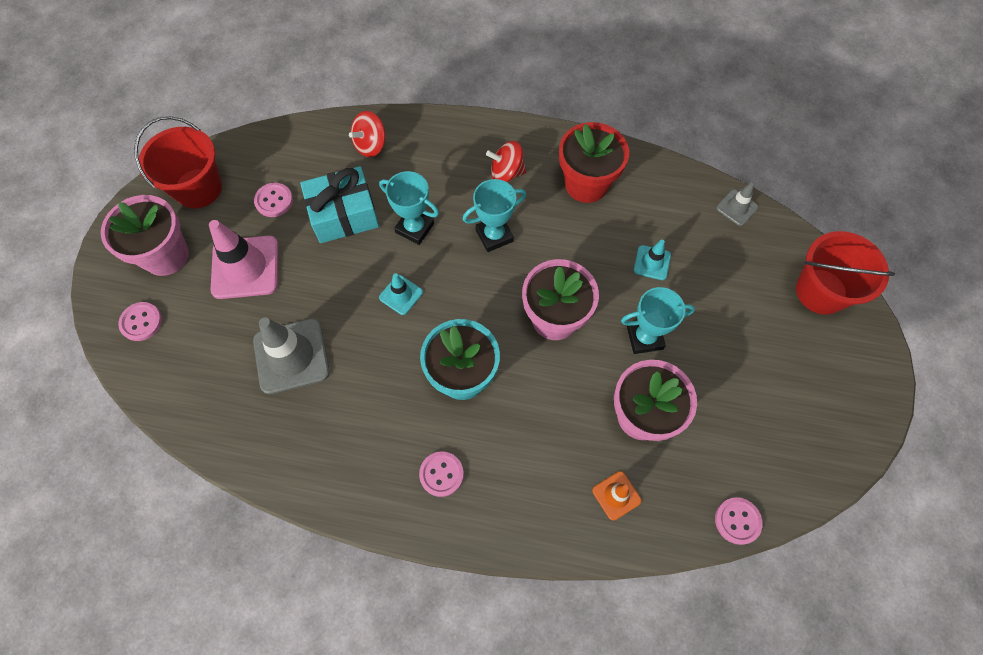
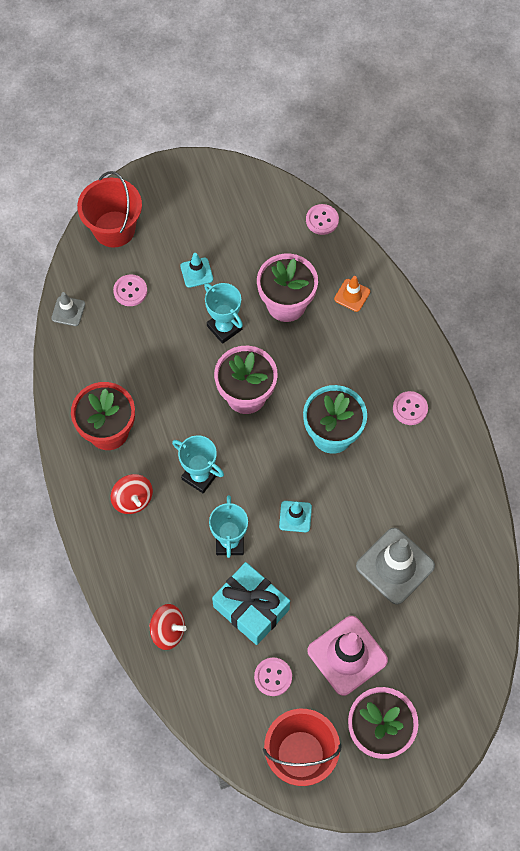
camera: 120 degrees left, 0 degrees up
pink button [118,302,162,341] -> pink button moved to [113,274,147,306]
turquoise traffic cone [634,240,671,280] -> turquoise traffic cone moved to [180,253,213,288]

